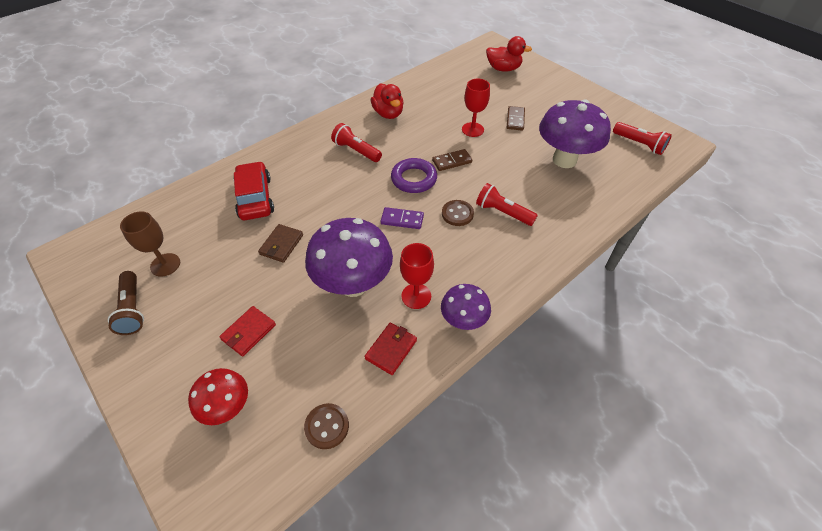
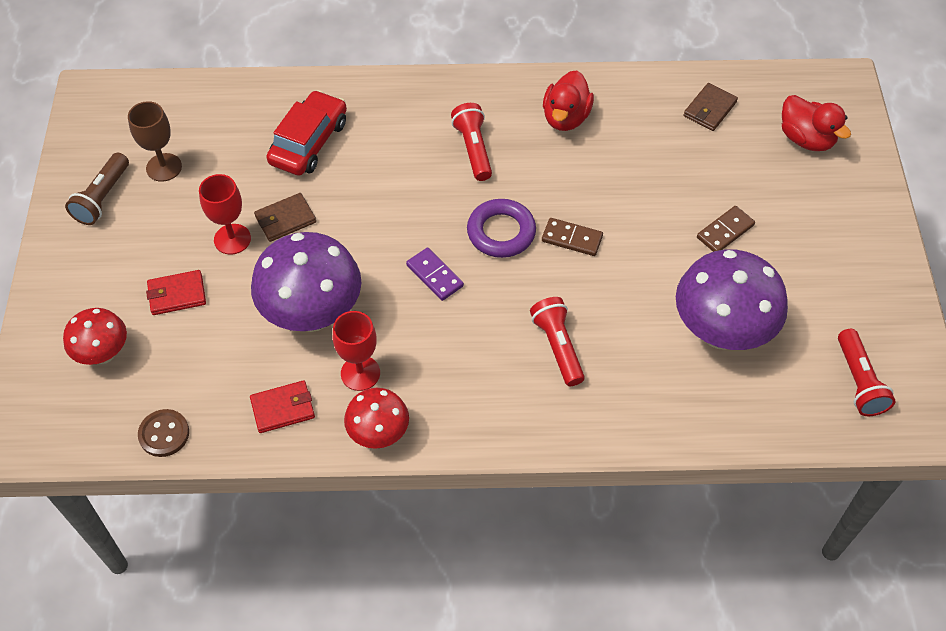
camera: 40 degrees right, 5 degrees up
purple mushroom [441,284,491,330] -> red mushroom [344,388,409,449]
brown button [442,200,474,226] -> none
red goblet [462,79,490,137] -> red goblet moved to [199,174,251,255]
none -> brown wallet [684,83,738,131]

